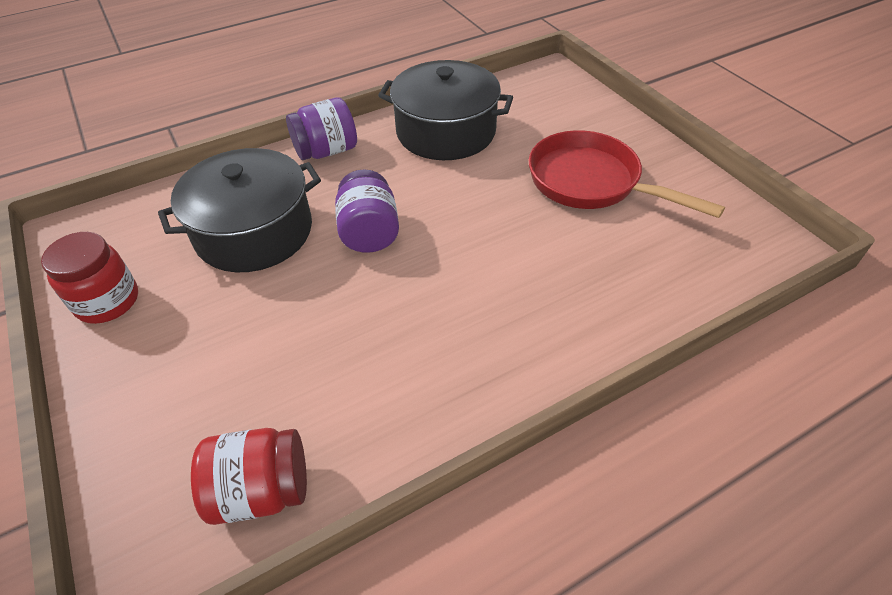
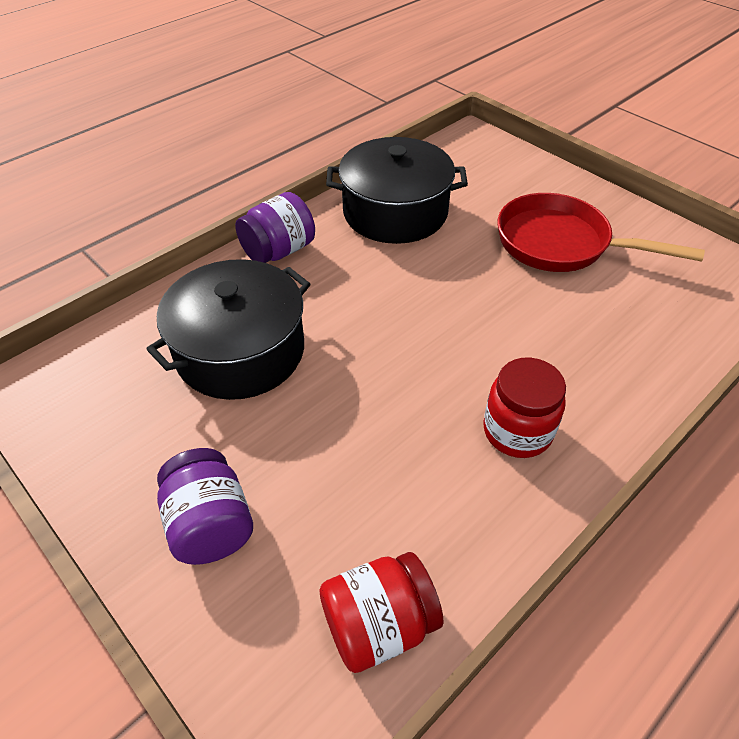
camera: 15 degrees left, 0 degrees up
red jar [41,232,138,324] -> red jar moved to [483,358,566,458]
purple jar [335,169,399,253] -> purple jar moved to [157,448,253,565]

